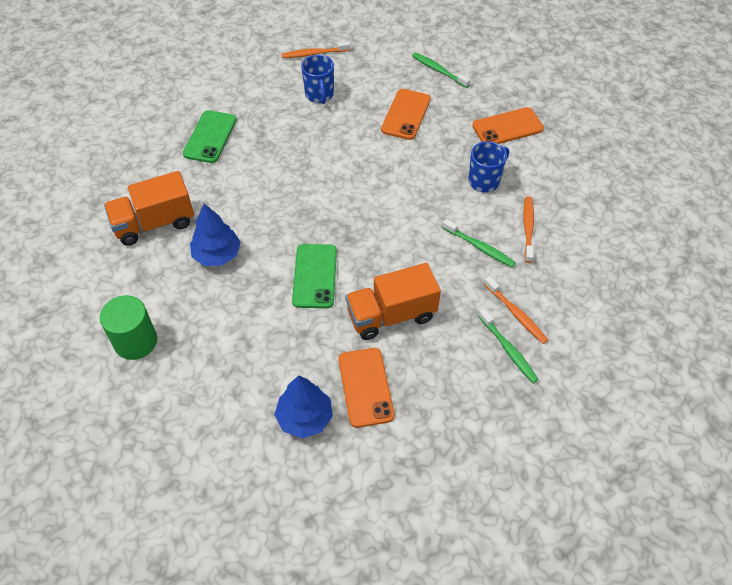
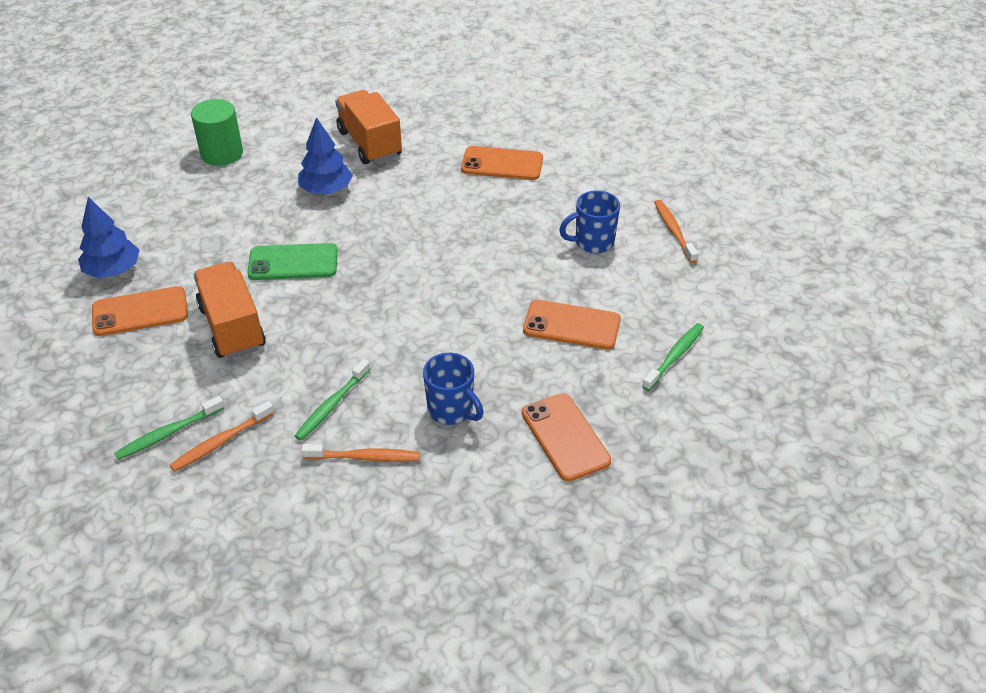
camera: 85 degrees right, 10 degrees down
green phone [183,110,237,163] -> orange phone [461,146,543,180]

